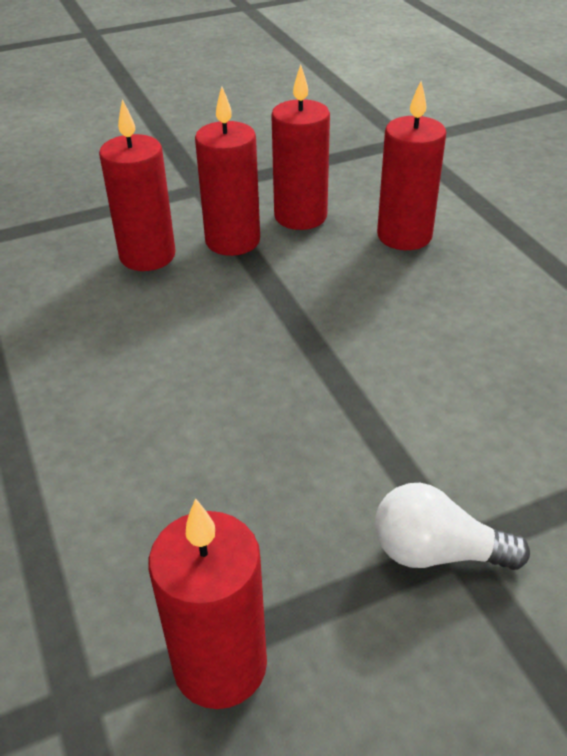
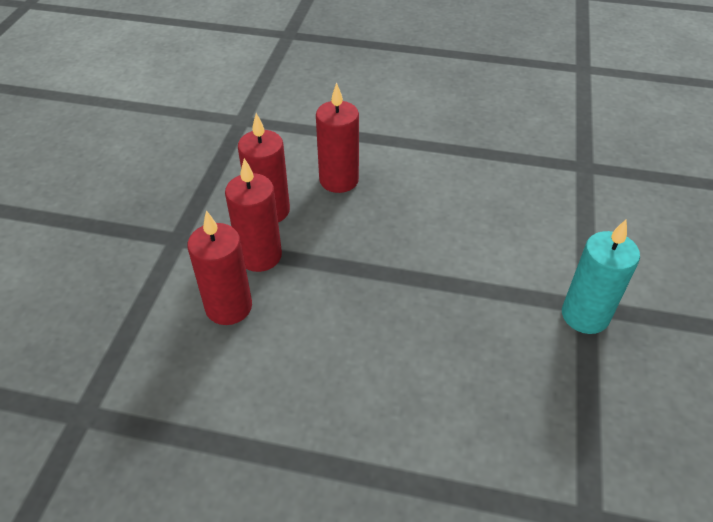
camera: 55 degrees left, 5 degrees up
red candle [149,498,267,709] -> none
white light bulb [375,483,530,570] -> turquoise candle [562,220,640,334]

